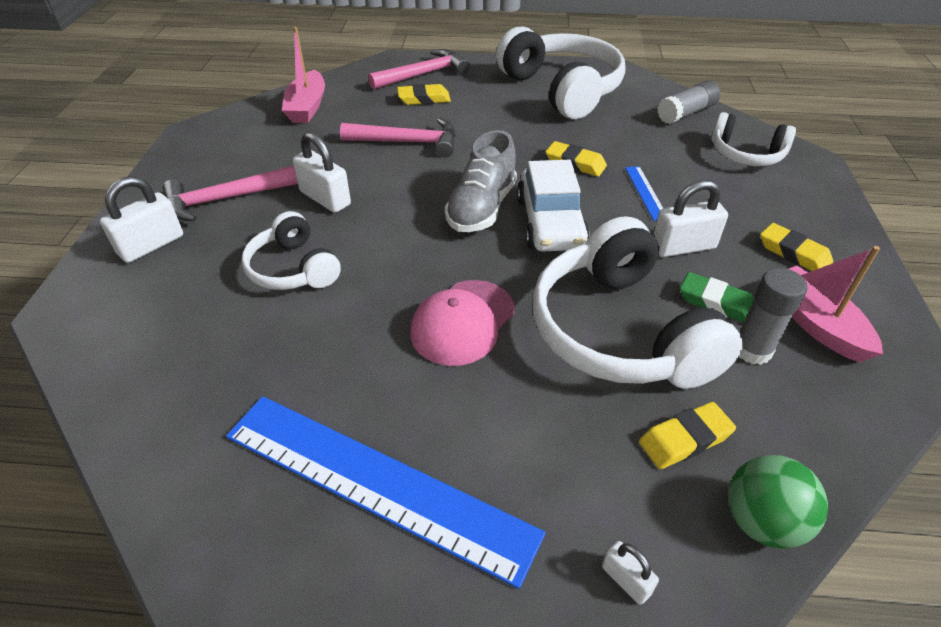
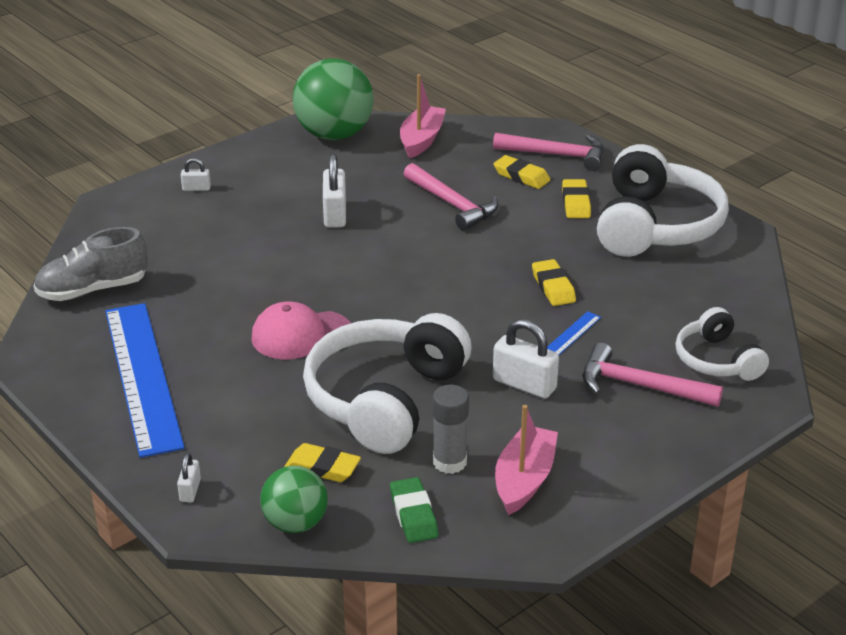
camera: 45 degrees right, 10 degrees down
white padlock [100,176,183,263] -> white padlock [181,158,211,191], size x0.53
pink hammer [163,166,298,221] -> pink hammer moved to [583,343,723,407]
white headphones [242,211,341,290] -> none
pink boat [282,27,325,123] -> pink boat turned 150 degrees clockwise [400,74,446,158]
grey shoe [445,130,517,232] -> grey shoe moved to [34,227,148,301]
white car [517,160,590,251] -> none
grey glue stick [657,80,720,124] -> none
green eraser [680,272,754,323] -> green eraser moved to [390,477,438,543]
yellow eraser [760,223,833,271] -> yellow eraser moved to [562,179,591,218]
none -> green ball [293,58,374,140]

